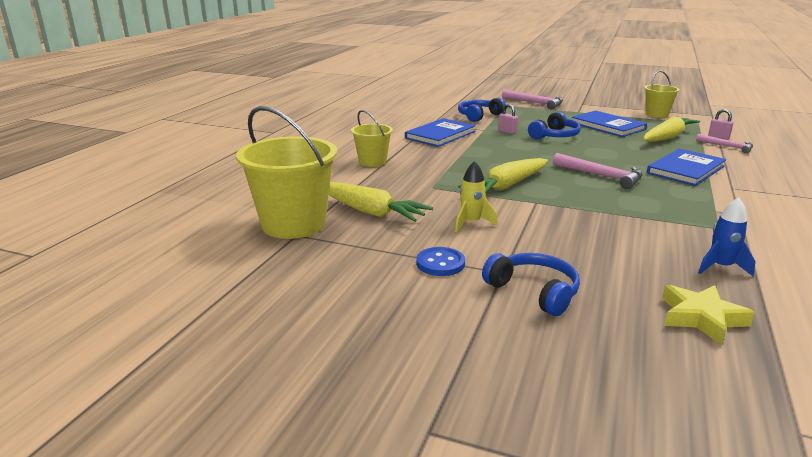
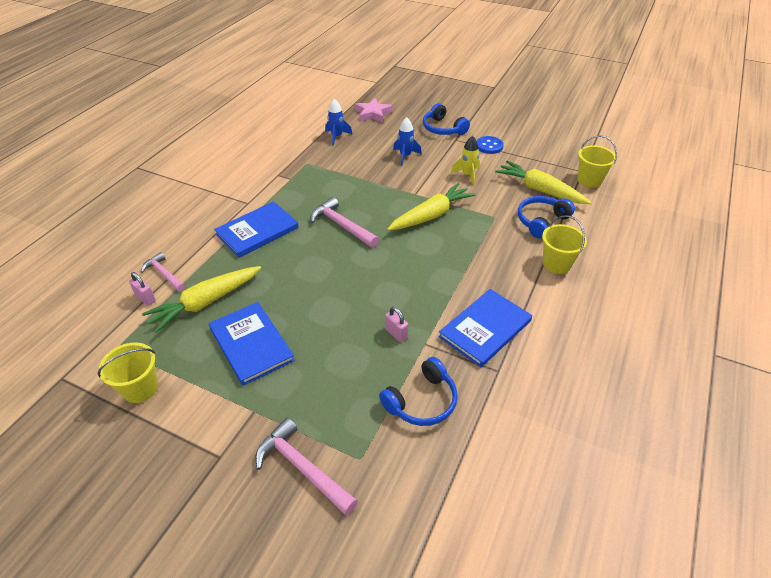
camera: 175 degrees left, 20 degrees up
yellow bucket [236,106,337,239] -> yellow bucket [578,135,617,188], size x0.55
blue headphones [528,112,581,140] -> blue headphones moved to [518,196,575,239]
yellow star [662,285,755,345] -> pink star [355,98,392,123]
none -> blue rocket [393,117,422,166]

